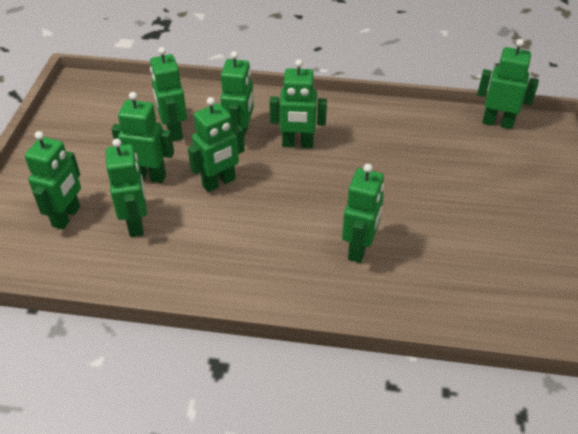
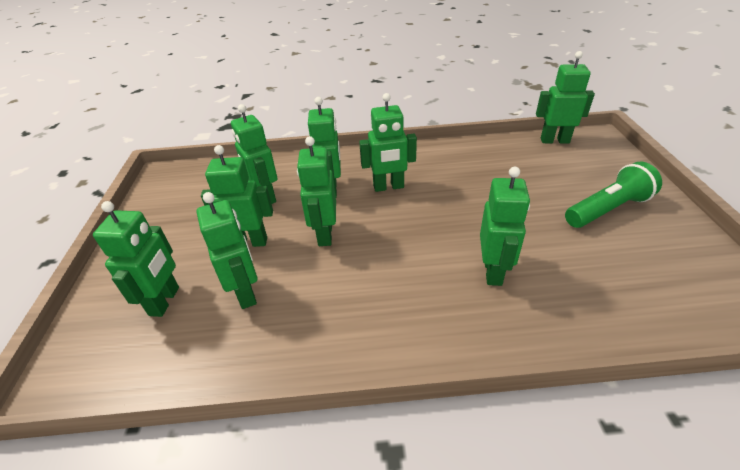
camera: 10 degrees left, 5 degrees down
green robot [188,97,245,192] -> green robot turned 135 degrees clockwise [297,136,336,246]
none -> green flashlight [565,162,662,228]

